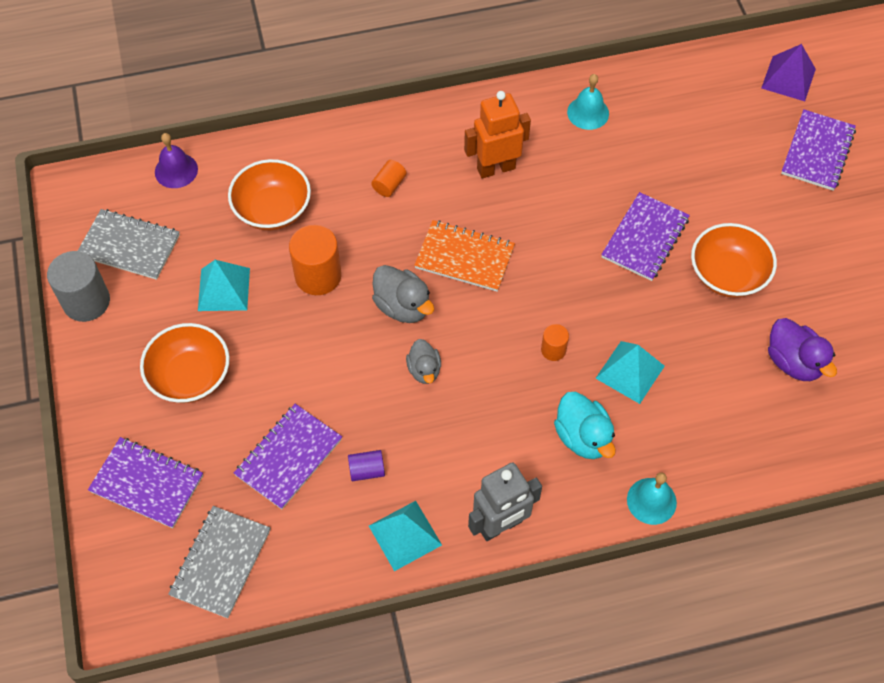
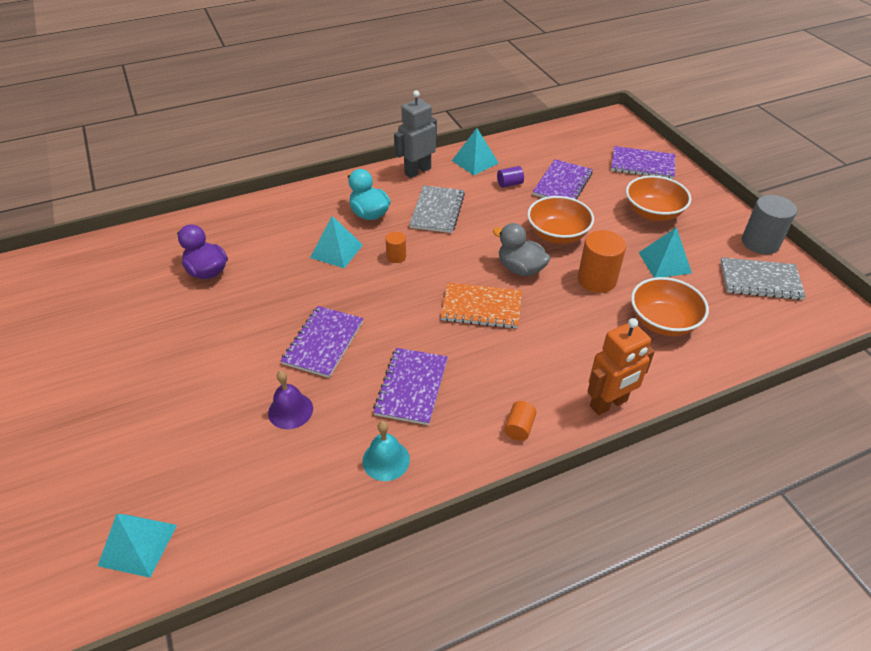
camera: 170 degrees right, 15 degrees down
purple bell [155,133,198,188] -> purple bell moved to [268,371,313,429]
grey notebook [168,506,270,619] -> grey notebook moved to [409,185,465,233]
orange cylinder [371,160,406,197] -> orange cylinder moved to [504,401,537,441]
grey duck [406,339,441,384] -> none
orange robot [464,91,531,178] -> orange robot moved to [587,318,655,415]
turquoise bell [627,472,677,525] -> none
orange bowl [691,223,777,298] -> orange bowl moved to [527,196,594,244]
purple pyramid [761,44,816,101] -> turquoise pyramid [98,514,177,578]
purple notebook [781,109,856,191] -> purple notebook moved to [373,348,448,425]

